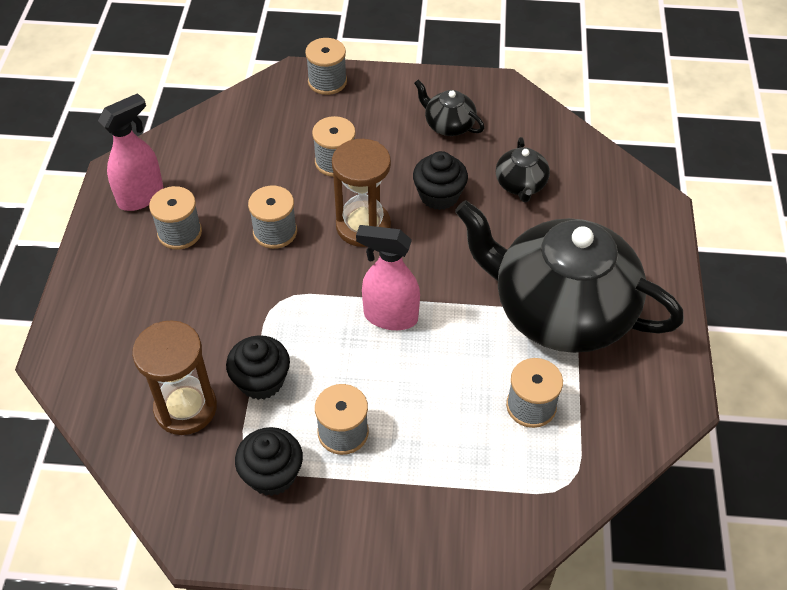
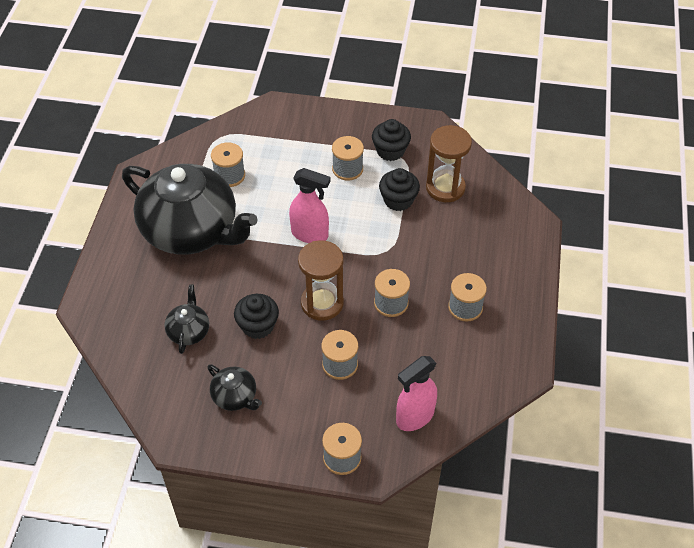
camera: 175 degrees left, 0 degrees up
pink spray bottle [98,93,164,211] -> pink spray bottle moved to [396,356,437,431]

